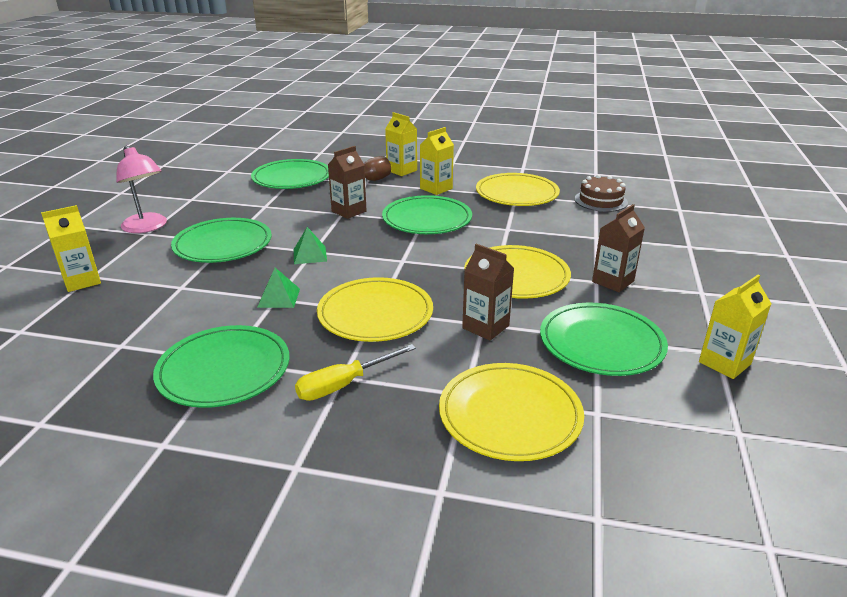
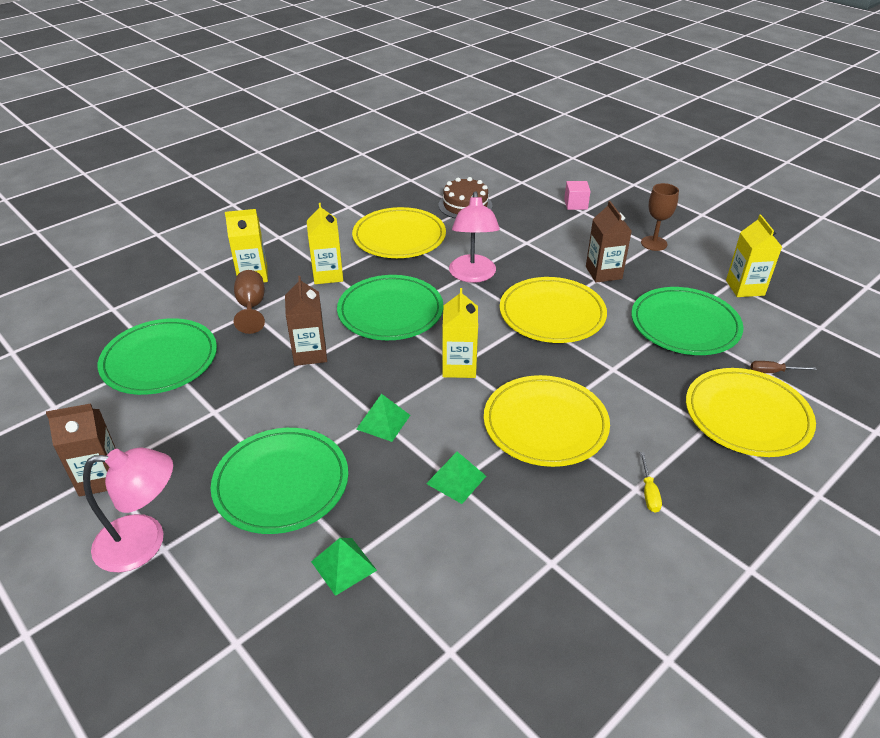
camera: 55 degrees left, 10 degrees up
yellow carton [41,205,101,292] -> yellow carton moved to [442,288,478,378]
green plate [153,325,289,408] -> none
yellow screwdriver [295,344,416,401] -> yellow screwdriver [640,452,662,513], size x0.56
brown carton [462,244,514,341] -> brown carton moved to [46,403,116,497]
none -> green pyramid [311,538,377,596]
none -> pink lamp [449,191,500,283]
none -> pink cube [564,181,591,210]
none -> brown goblet [641,183,679,251]
none -> brown screwdriver [750,361,817,373]

